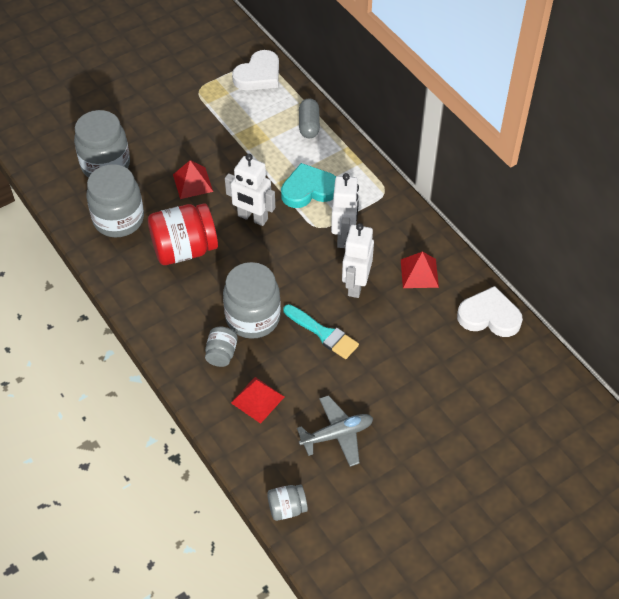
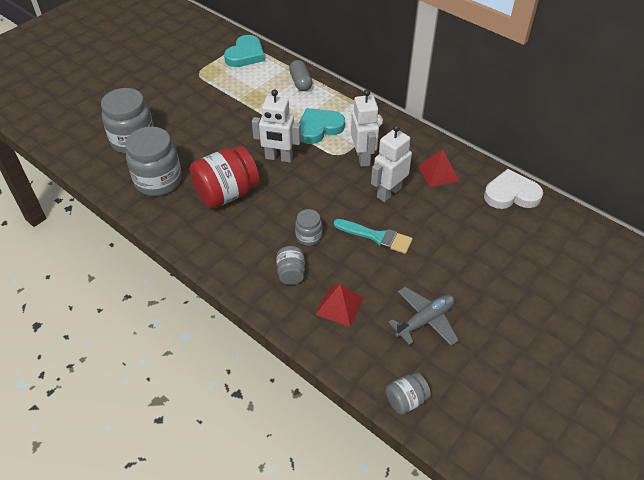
camera: 15 degrees left, 5 degrees down
red pyramid [173,160,213,199] -> none
grey jar [223,262,281,339] -> grey jar [295,209,322,246], size x0.51
white heart [232,50,279,90] -> turquoise heart [224,35,265,67]
white robot [342,223,374,298] -> white robot turned 45 degrees clockwise [371,125,412,202]

